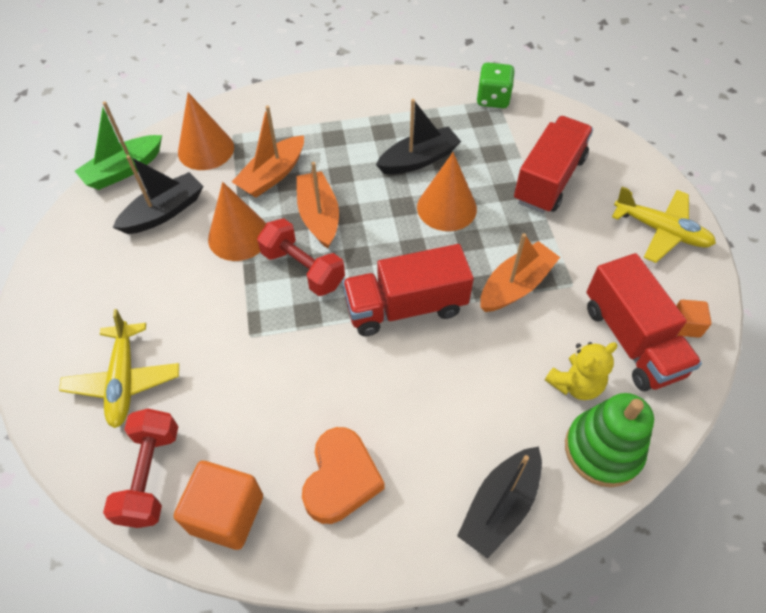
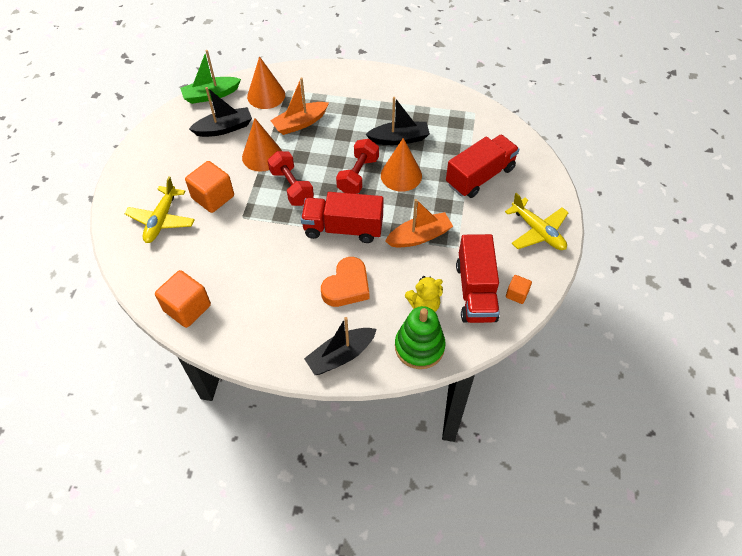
camera: 20 degrees right, 0 degrees up
red dumbbell [103,409,178,528] -> red dumbbell moved to [336,139,379,194]
orange boat [297,162,339,248] -> none
orange heart [302,427,385,524] -> orange heart moved to [321,257,369,307]
green dice [476,62,515,108] -> none
none -> orange cube [185,161,234,213]

